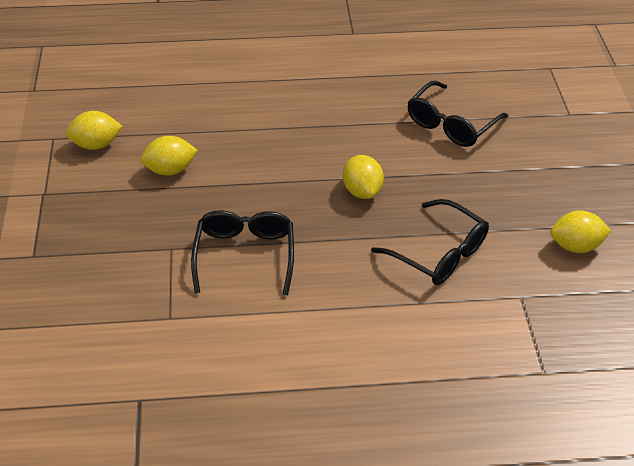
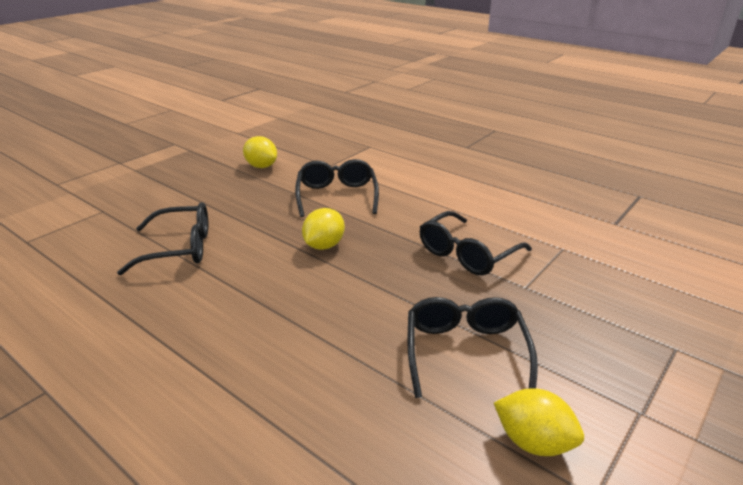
camera: 135 degrees left, 15 degrees down
yellow lemon [141,136,198,175] -> black glasses [407,297,538,398]

